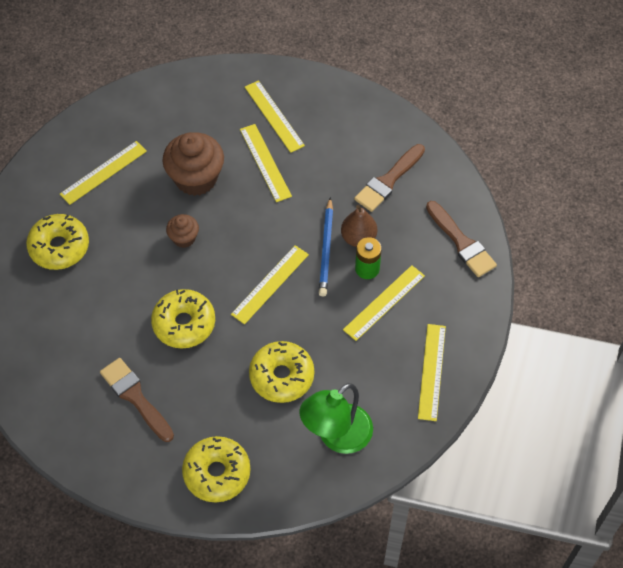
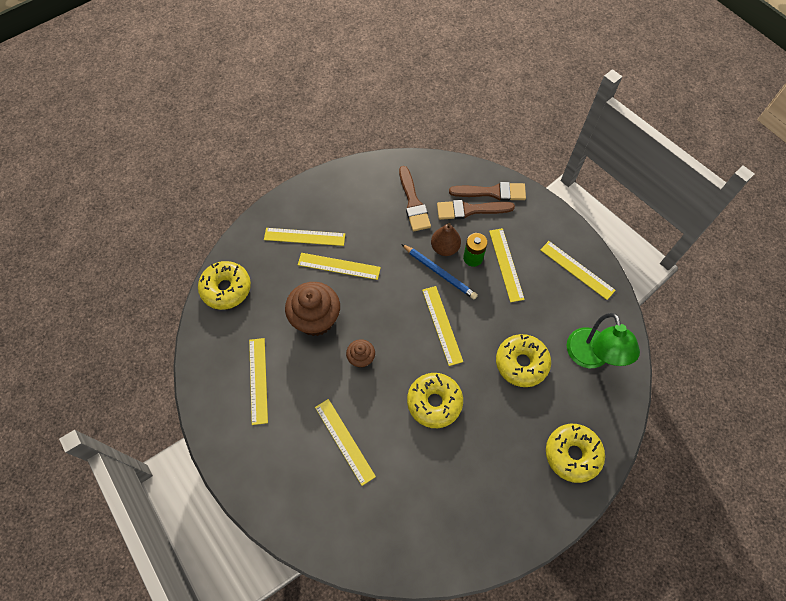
camera: 55 degrees left, 5 degrees up
yellow donut [26,214,89,270] -> yellow donut moved to [198,261,251,310]
brown brush [100,358,174,442] -> brown brush moved to [437,200,515,220]
none -> yellow ruler [315,399,376,486]

